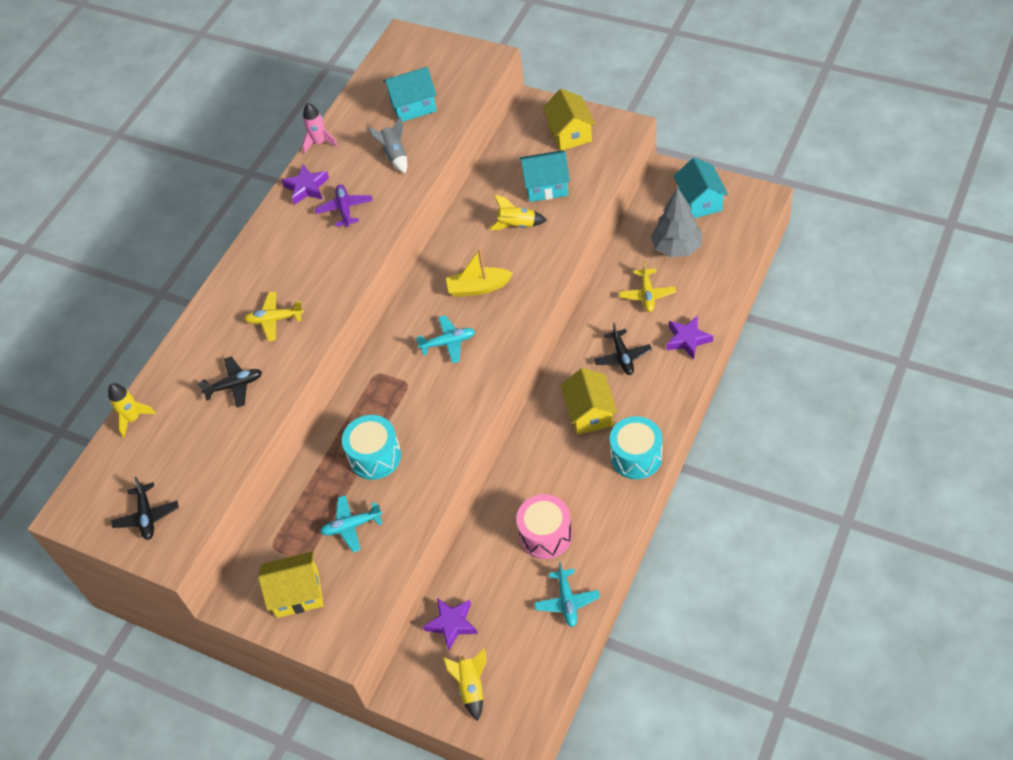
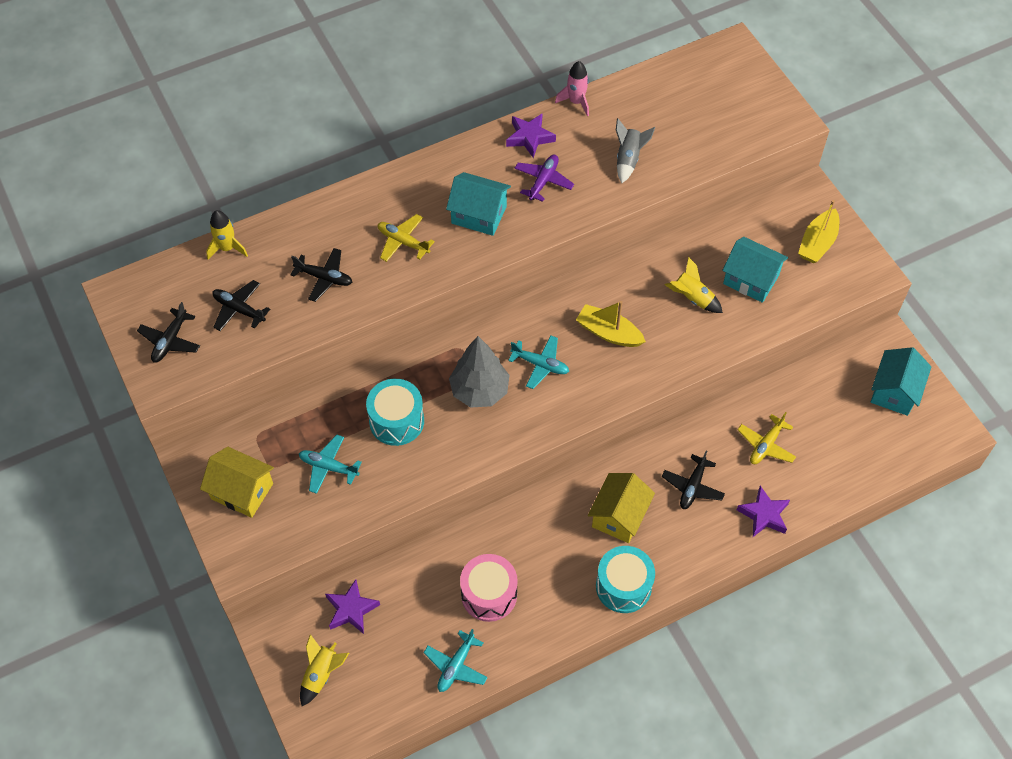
camera: 30 degrees right, 5 degrees up
turquoise house [383,67,437,122] -> turquoise house moved to [446,172,511,236]
yellow house [542,89,596,151] -> yellow boat [798,200,839,263]
grey tree [651,187,702,257] -> grey tree moved to [449,336,509,408]
none -> black plane [212,280,270,331]

